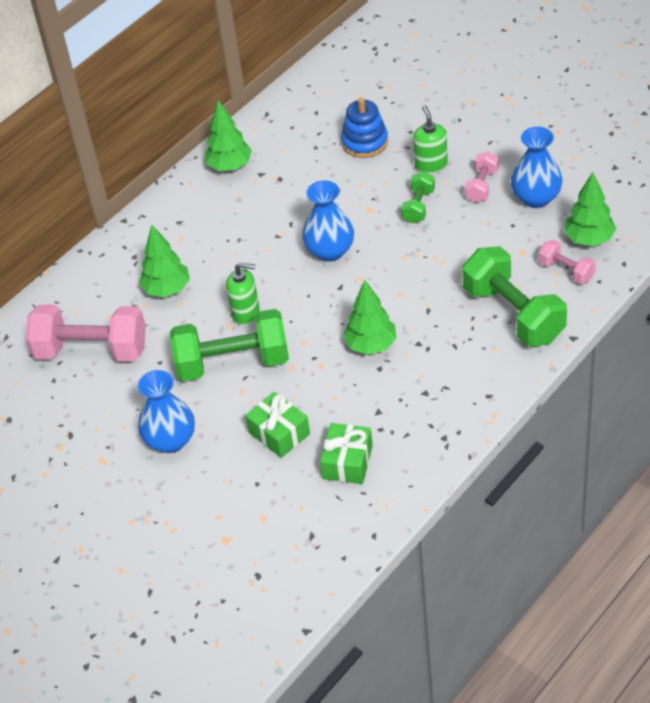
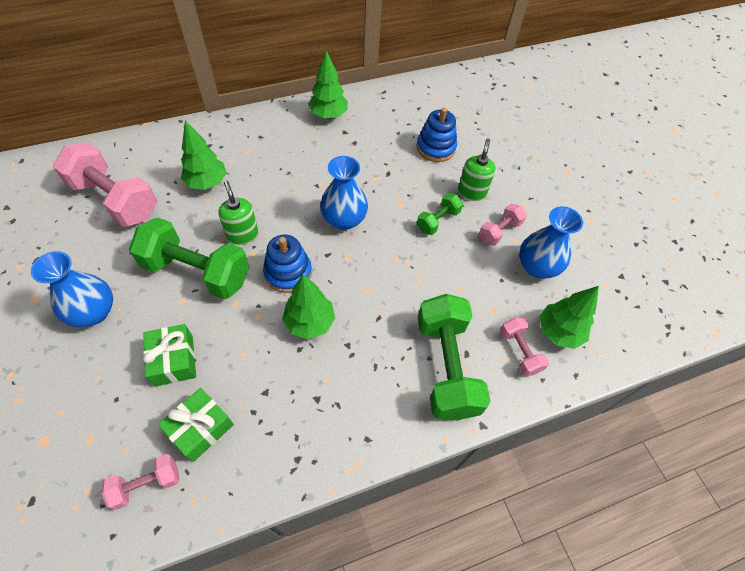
camera: 20 degrees right, 10 degrees up
green soap dispenser [226,262,260,325] -> green soap dispenser turned 150 degrees counterclockwise [218,181,258,245]
none -> pink dumbbell [101,454,179,510]
none -> blue stacking toy [263,235,312,293]

